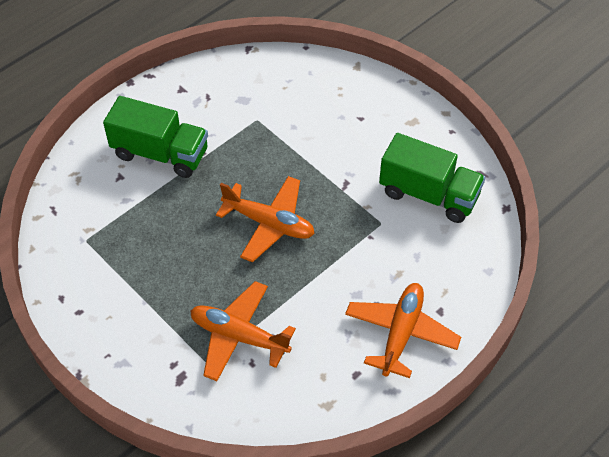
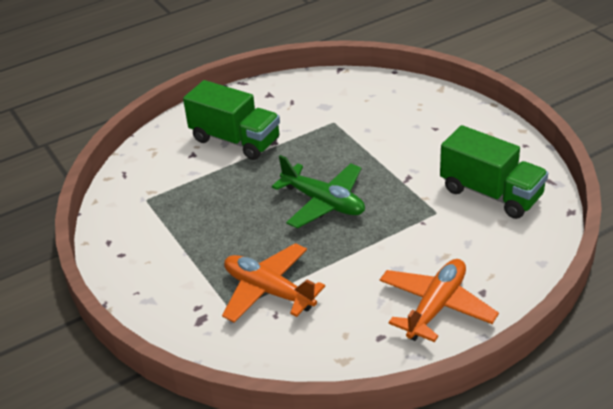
camera: 15 degrees right, 15 degrees down
orange plane [216,176,315,262] -> green plane [272,155,365,229]

